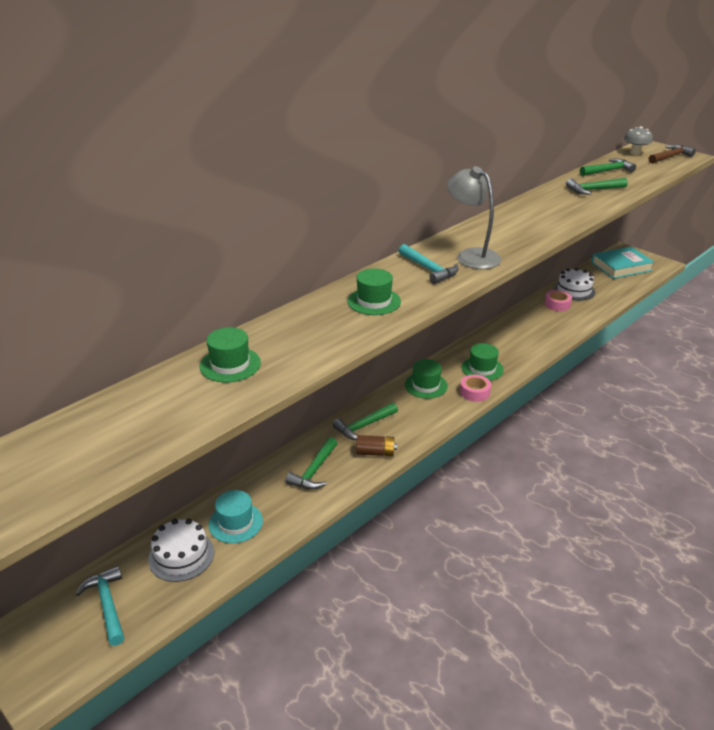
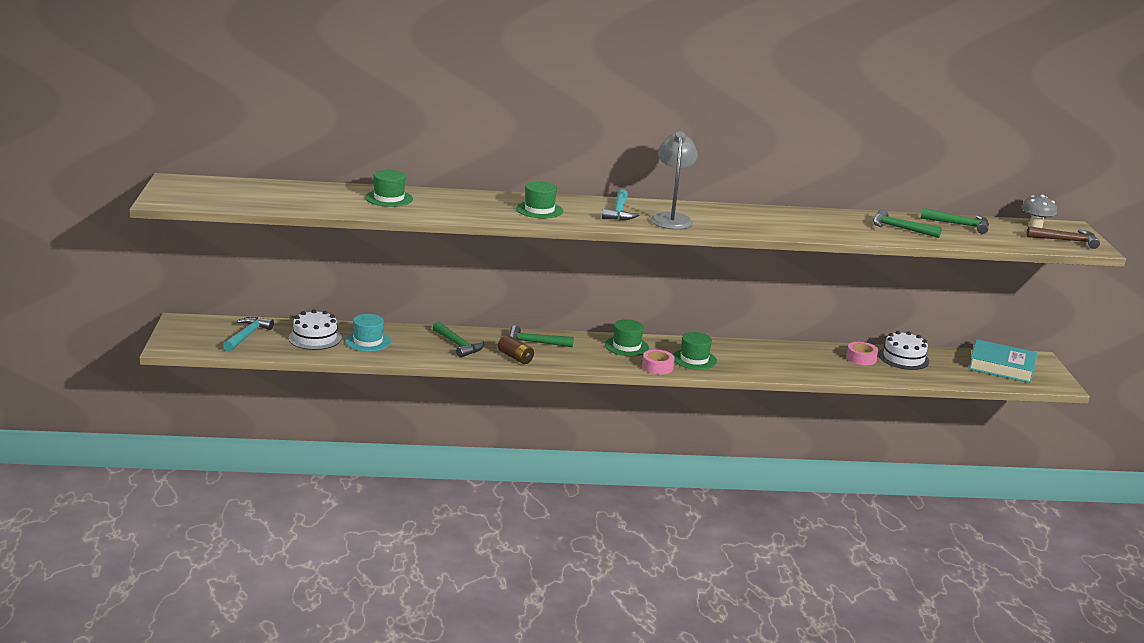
camera: 40 degrees right, 10 degrees down
green hammer [285,437,337,490] -> green hammer turned 105 degrees counterclockwise [433,322,484,358]

